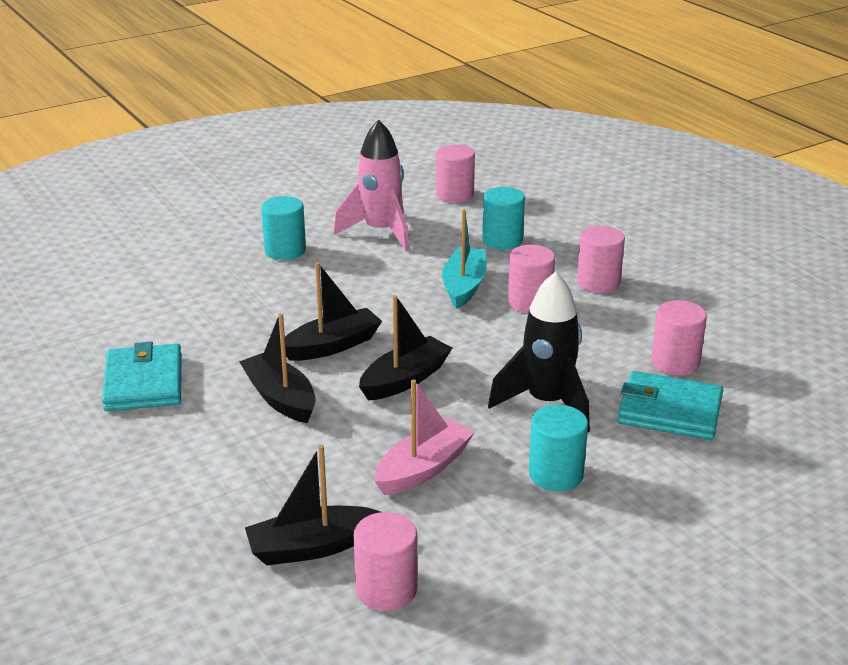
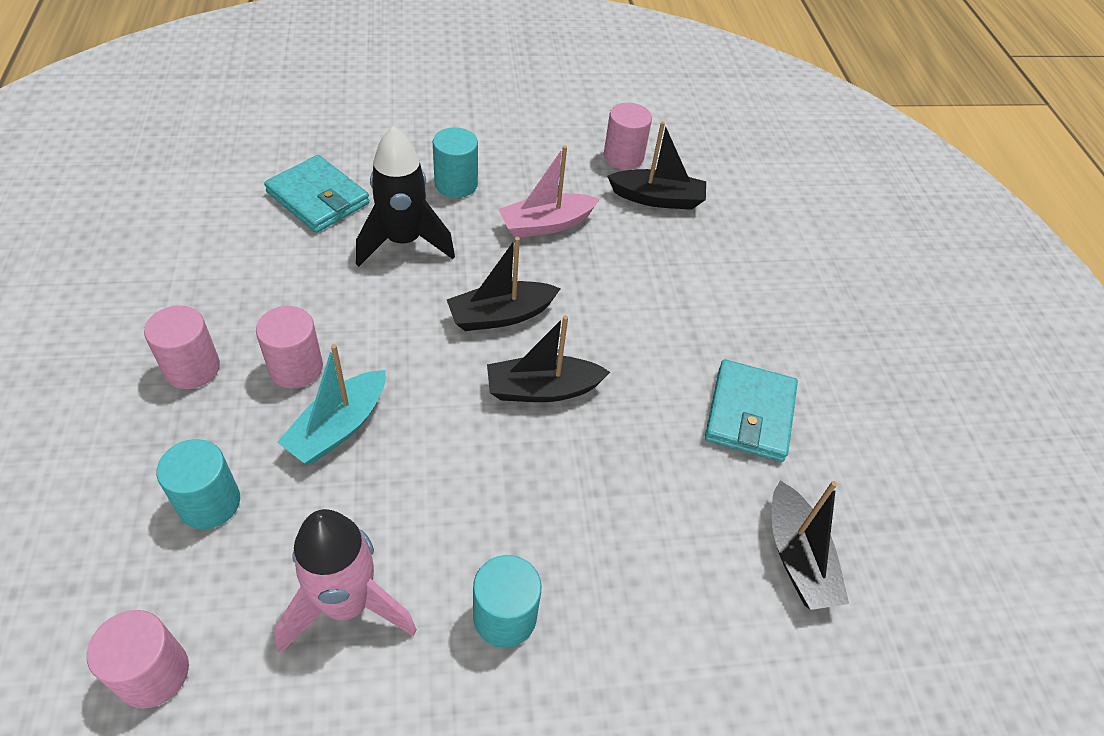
camera: 160 degrees left, 20 degrees up
black boat [239,313,316,423] -> black boat moved to [772,480,849,610]
pink cylinder [651,300,707,375] -> none

